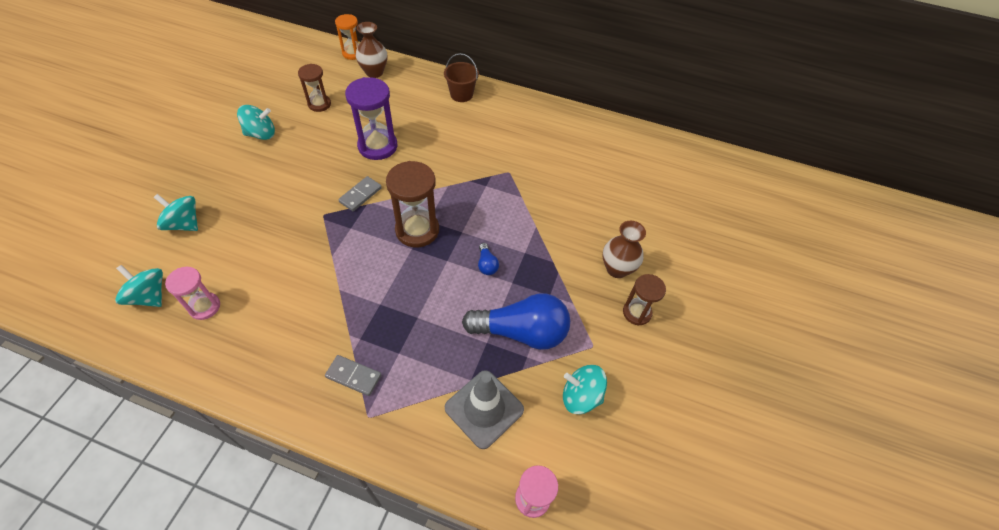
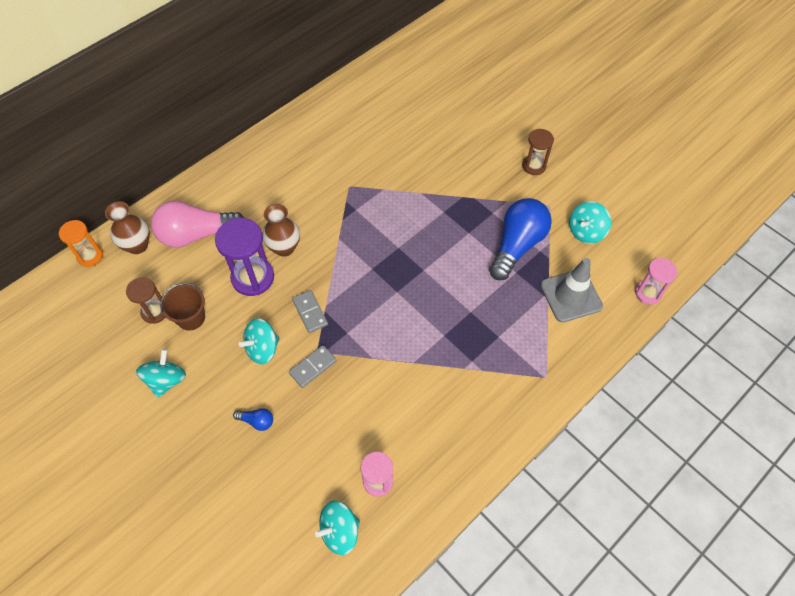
camera: 60 degrees left, 5 degrees up
turquoise spinning top [154,194,198,231] -> turquoise spinning top moved to [239,318,280,365]
grey domino [325,355,381,396] -> grey domino moved to [289,345,337,388]
brown hourglass [386,161,439,247] -> none
brown bucket [444,53,479,102] -> brown bucket moved to [160,283,205,331]
blue light bulb [478,243,499,275] -> blue light bulb moved to [233,408,273,431]
brown vase [603,221,646,278] -> brown vase moved to [262,204,300,257]
none -> pink light bulb [151,200,244,248]

